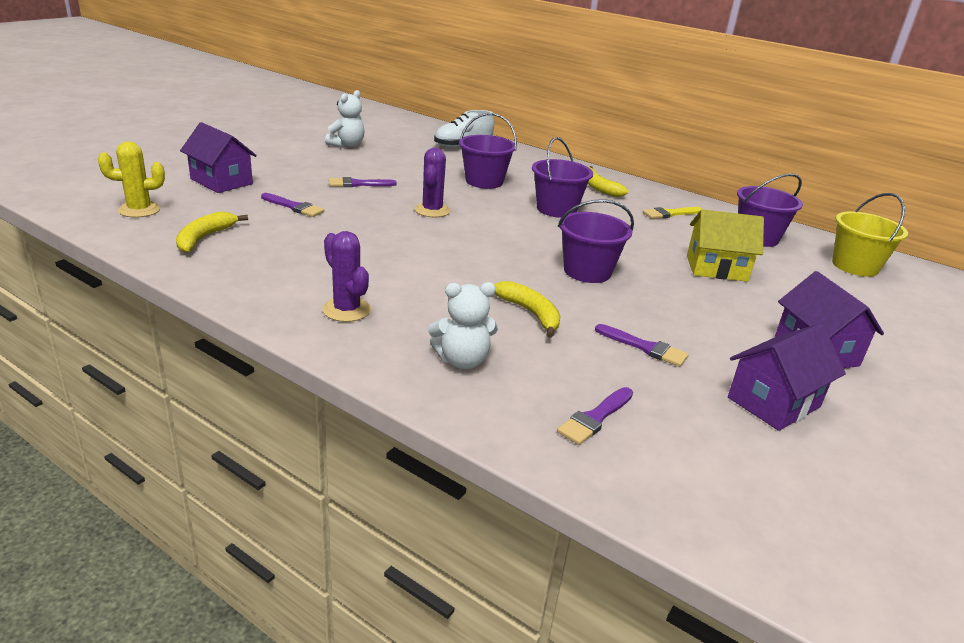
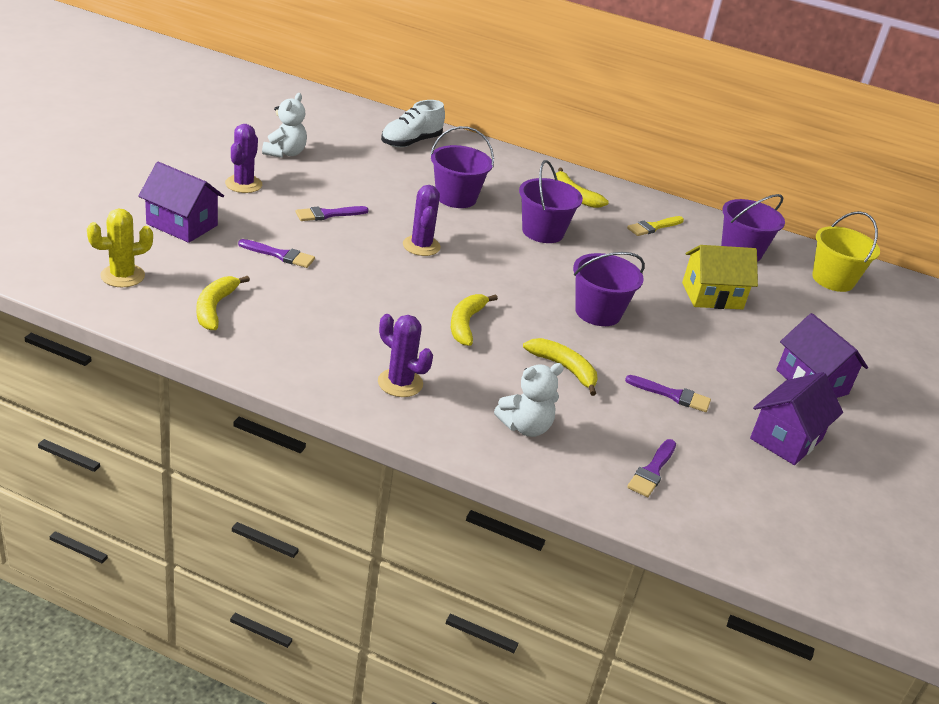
camera: 15 degrees left, 5 degrees up
none -> purple cactus [225,124,262,193]
none -> yellow banana [451,294,498,346]

